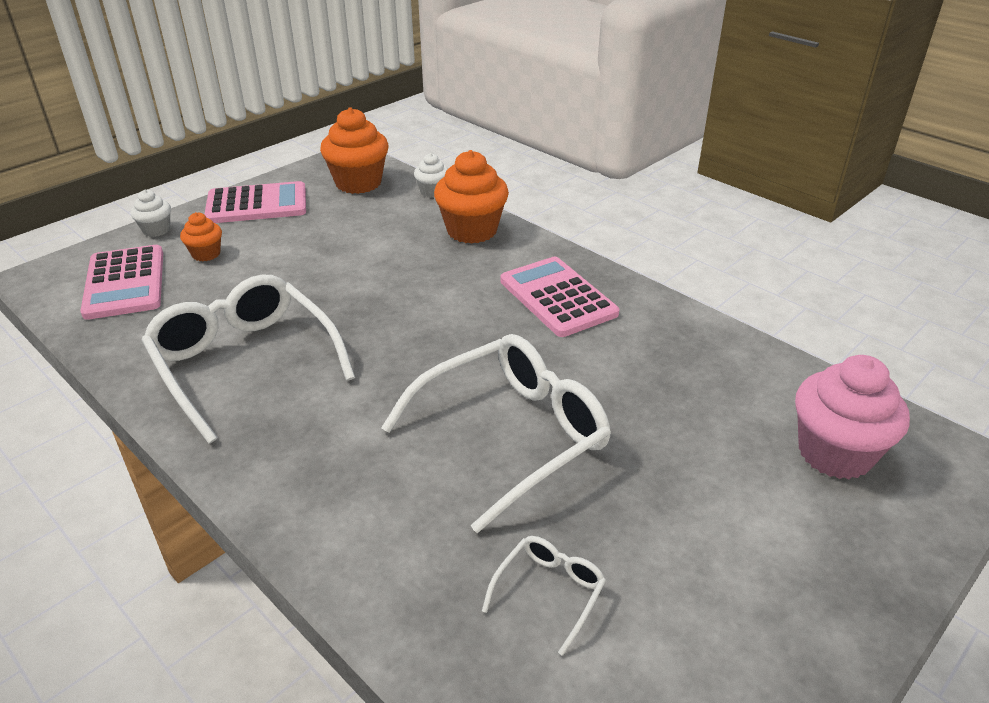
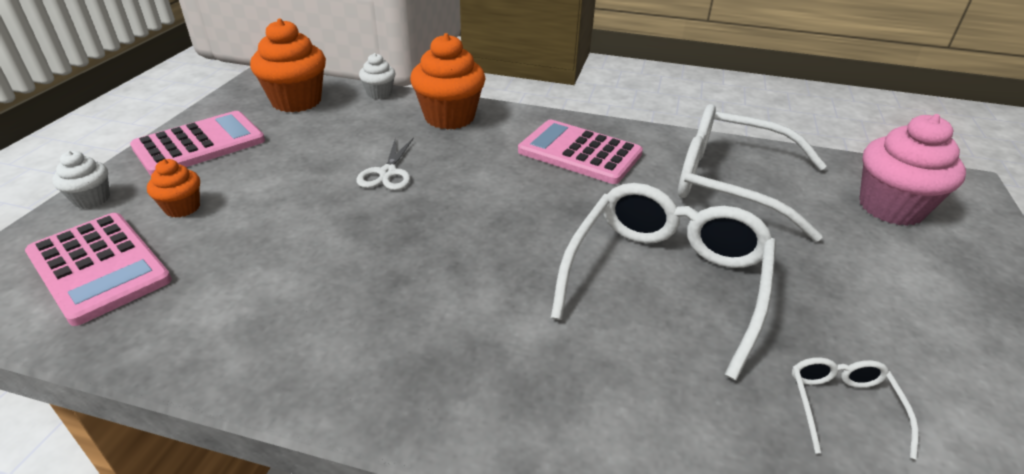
camera: 30 degrees left, 0 degrees up
white glasses [142,274,355,444] -> white glasses moved to [678,104,827,242]
none -> white scissors [356,137,414,190]

